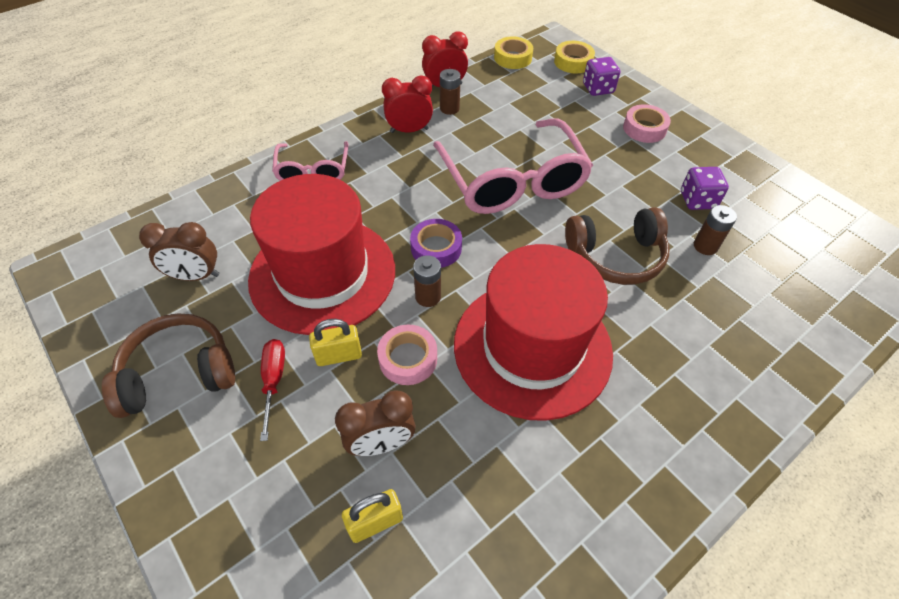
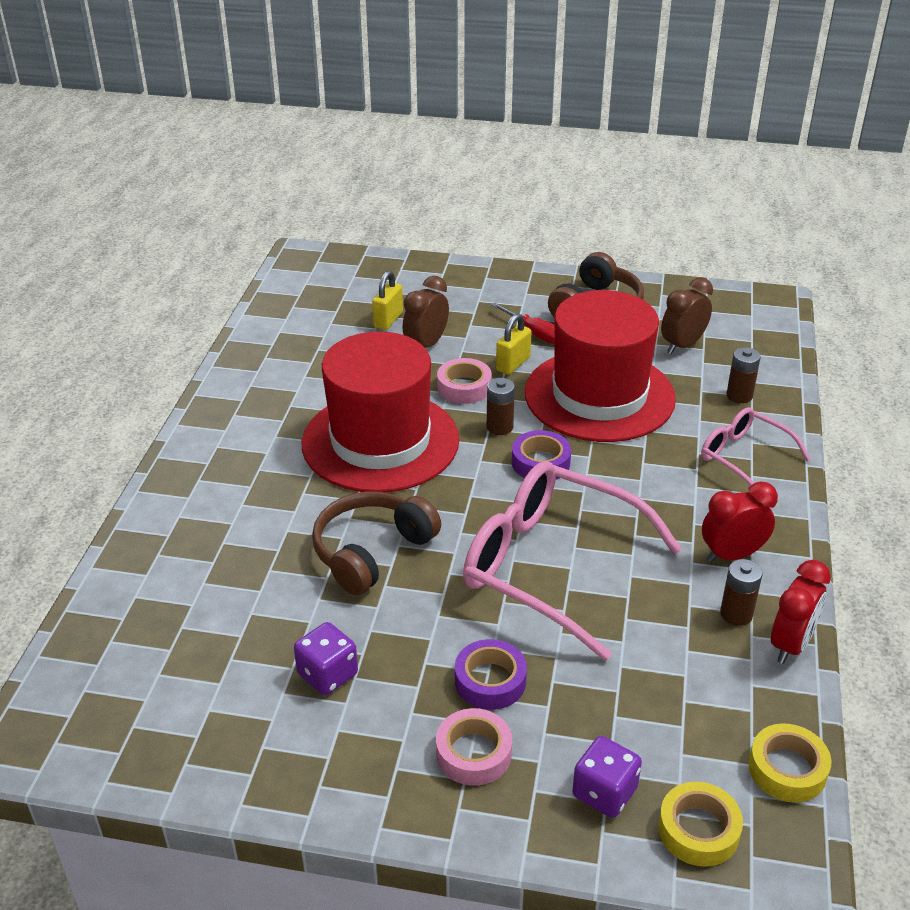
camera: 140 degrees right, 15 degrees down
red clock [382,75,433,133] -> red clock turned 150 degrees counterclockwise [702,481,778,563]
brown battery [694,205,737,255] -> brown battery moved to [727,347,761,403]
none -> purple tape [455,639,527,710]

